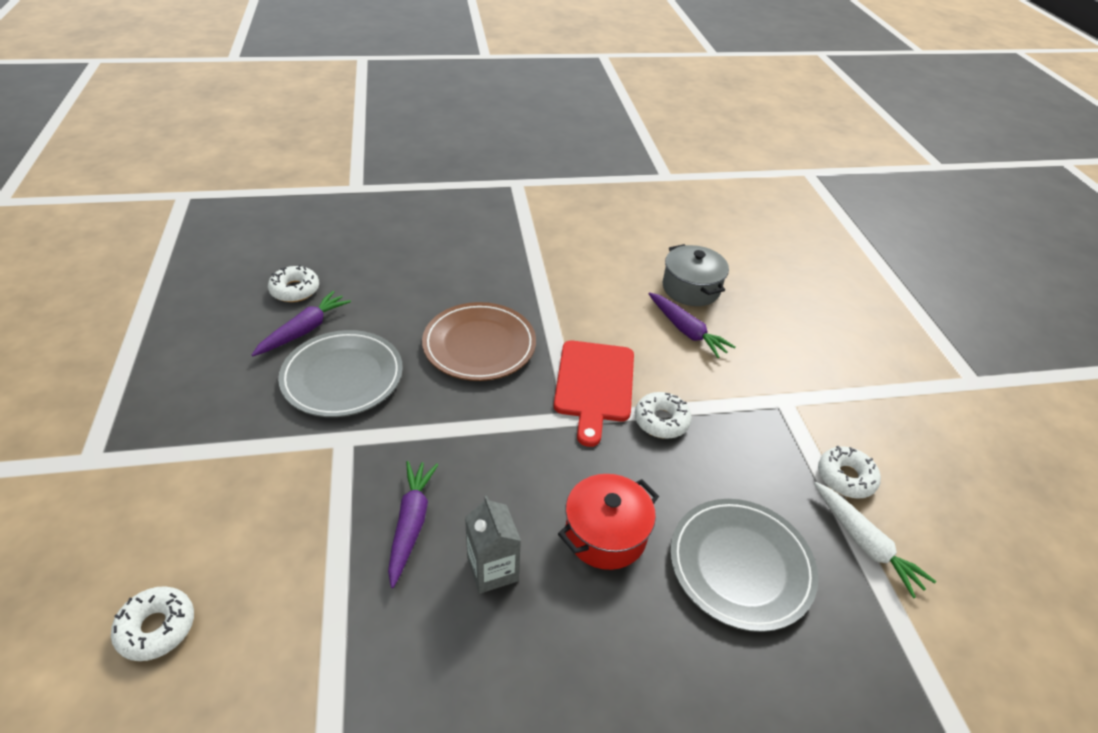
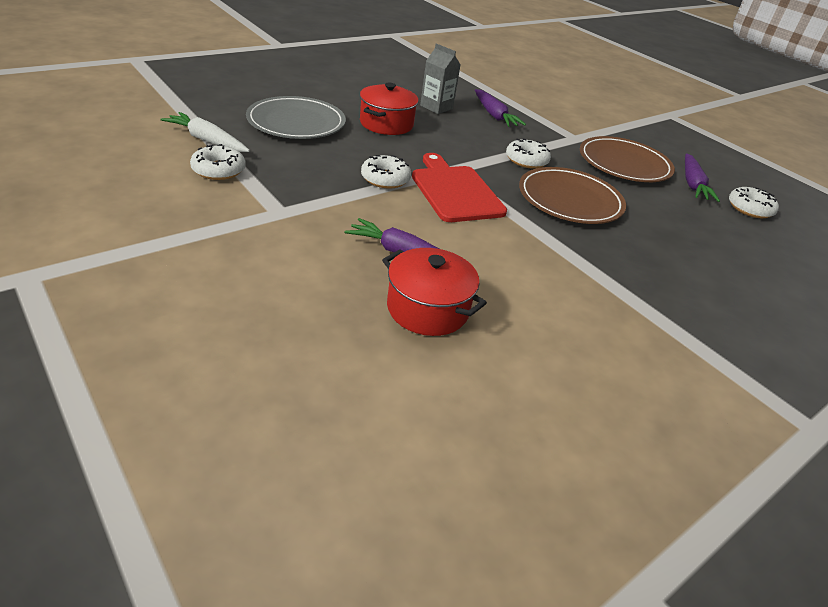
camera: 150 degrees right, 5 degrees down
white donut [111,586,194,661] -> white donut moved to [506,138,551,169]
grey plate [278,330,403,417] -> brown plate [580,136,675,182]
grey pot [663,244,729,306] -> red pot [382,248,487,336]

